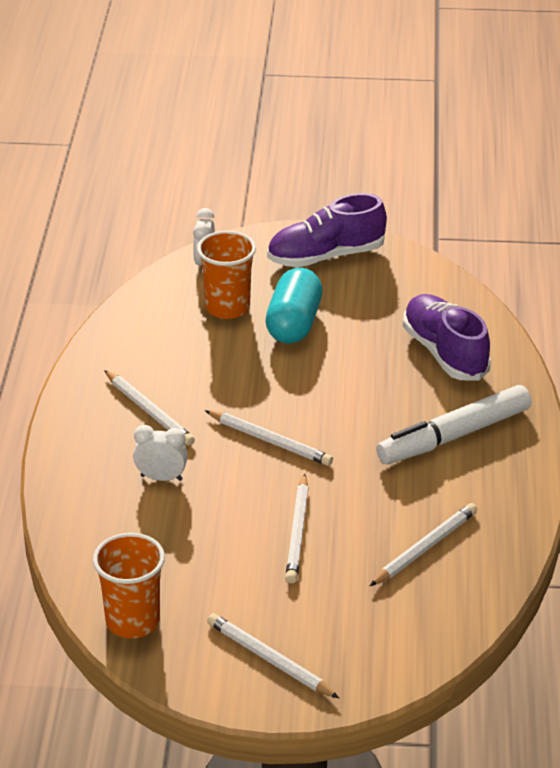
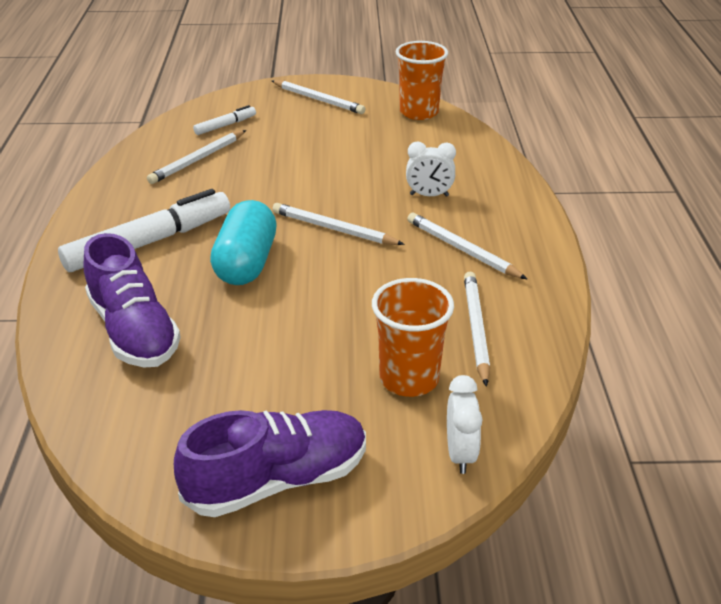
camera: 175 degrees right, 0 degrees up
turquoise capsule [265,268,322,343] -> turquoise capsule moved to [210,200,277,285]
white pencil [285,474,309,583] -> white pencil moved to [464,272,490,387]
none -> white marker [193,105,256,135]

